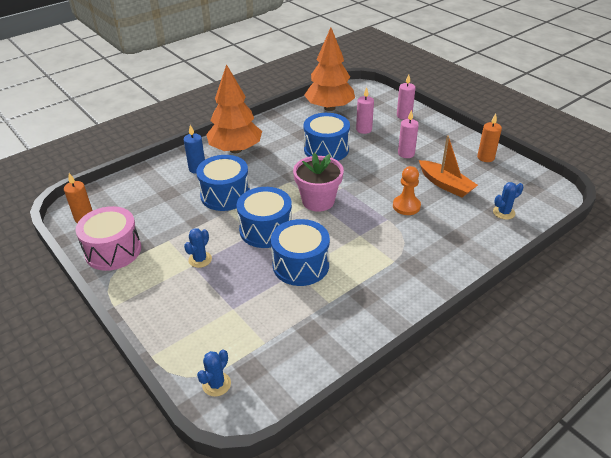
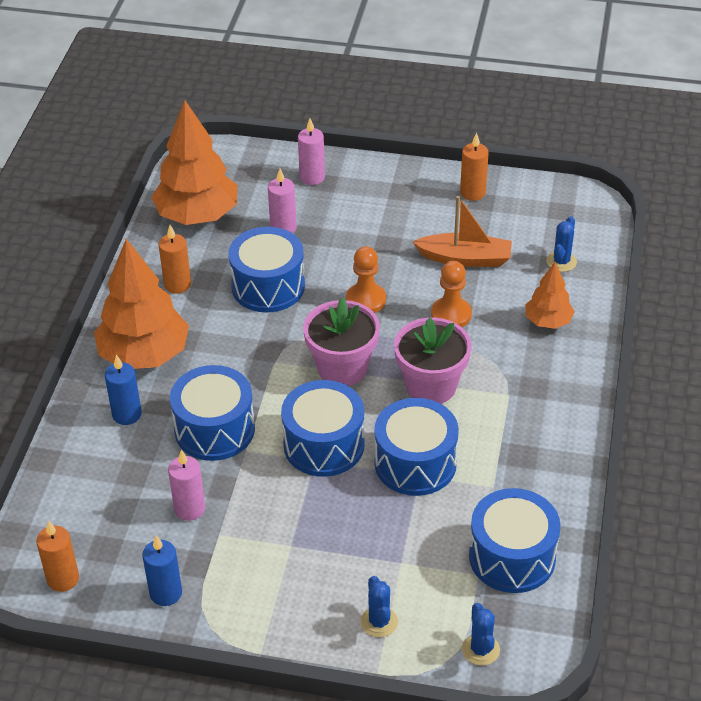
camera: 40 degrees left, 5 degrees up
pink drum [75,206,141,271] -> blue candle [142,535,182,606]
blue cactus [184,228,212,268] -> blue cactus moved to [361,576,398,637]
pink candle [398,110,419,158] -> pink candle moved to [168,450,205,521]
none -> orange candle [158,225,191,294]
none -> orange pawn [346,246,386,313]
none -> pink flower pot [394,317,472,404]
none -> blue drum [469,488,561,593]
none -> orange tree [525,262,575,329]

